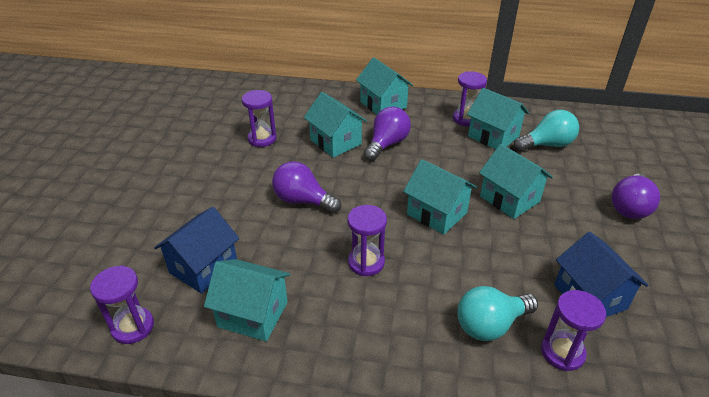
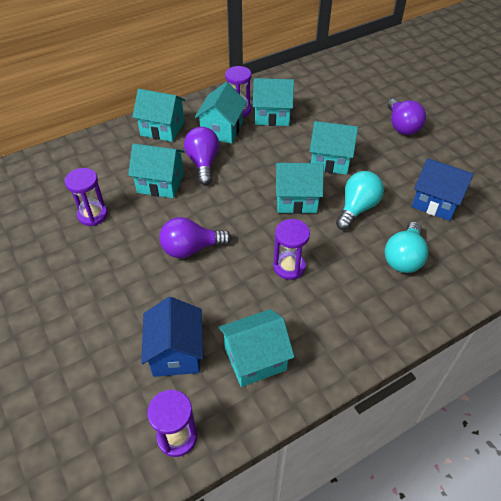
camera: 40 degrees left, 10 degrees up
turquoise light bulb [514,110,579,151] -> turquoise light bulb moved to [336,171,384,230]
purple hourglass [541,290,606,371] -> none
none -> turquoise house [194,82,247,144]

